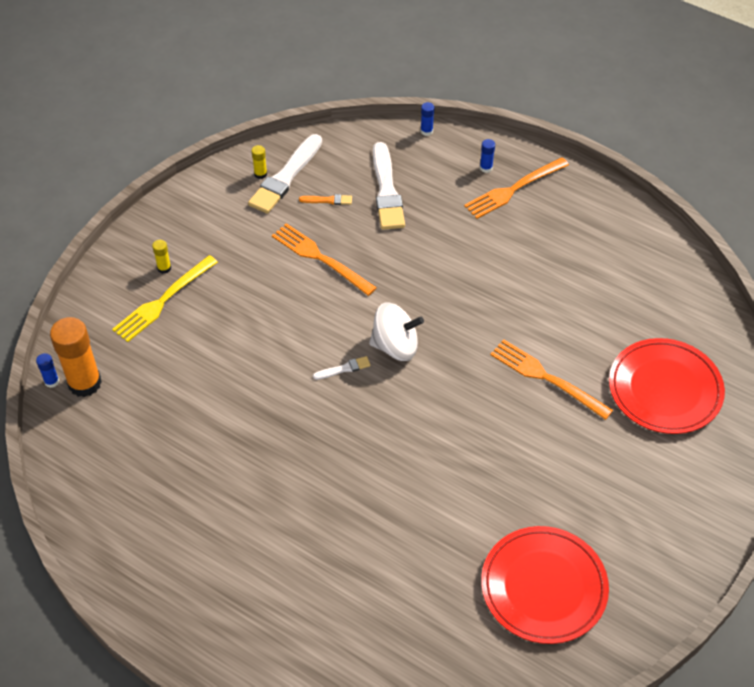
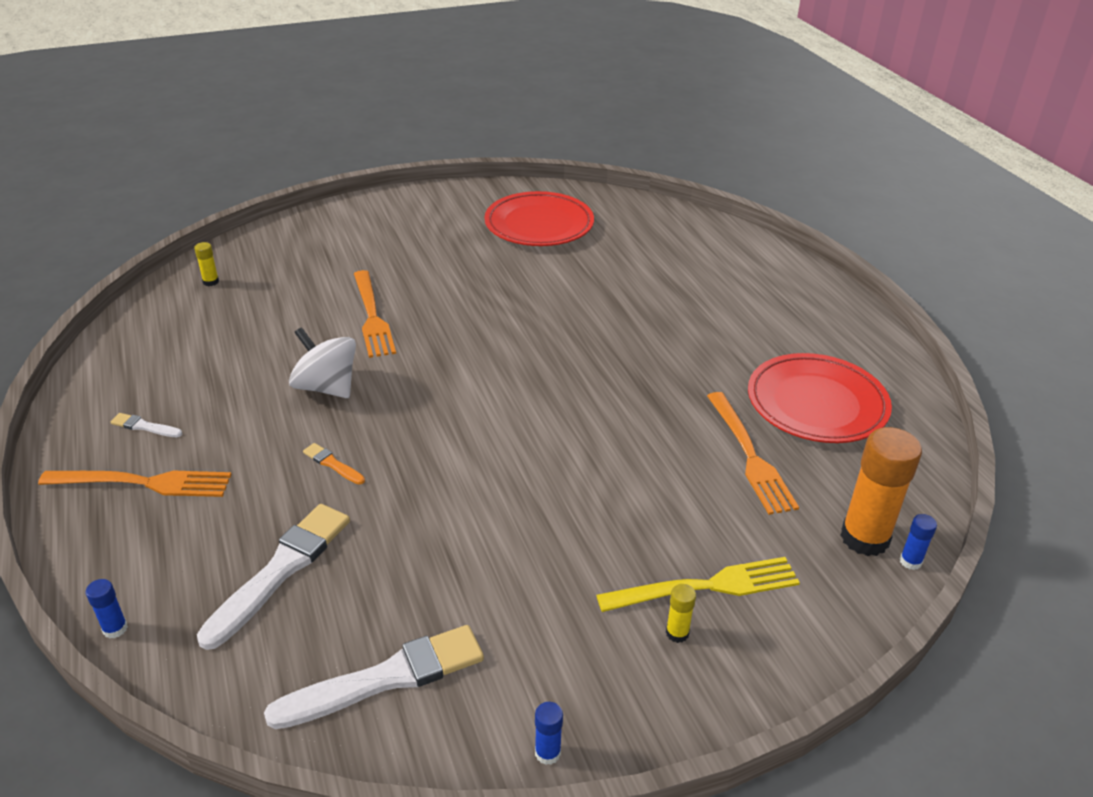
camera: 145 degrees left, 15 degrees down
yellow glue stick [251,145,267,179] -> yellow glue stick moved to [194,242,219,286]
orange fork [272,223,377,296] -> orange fork moved to [707,392,799,515]
orange brush [299,194,352,205] -> orange brush moved to [303,443,365,485]
white brush [313,356,371,380] -> white brush moved to [111,413,182,437]
white spinning top [369,302,424,361] -> white spinning top moved to [289,327,356,398]
blue glue stick [480,139,495,173] -> blue glue stick moved to [535,702,563,765]
red plate [609,338,725,434] -> red plate moved to [748,353,892,443]

